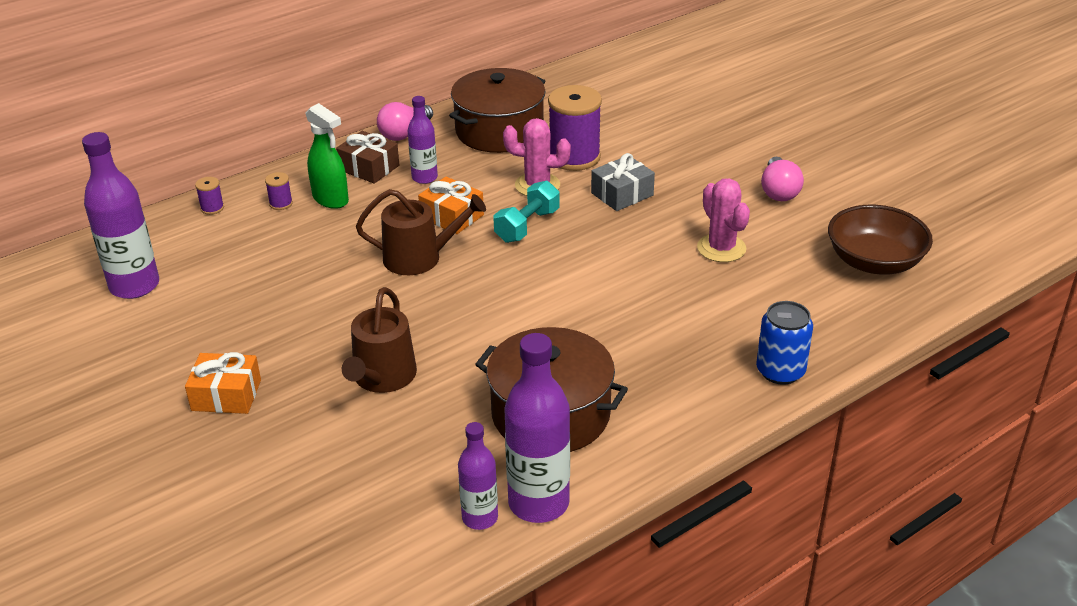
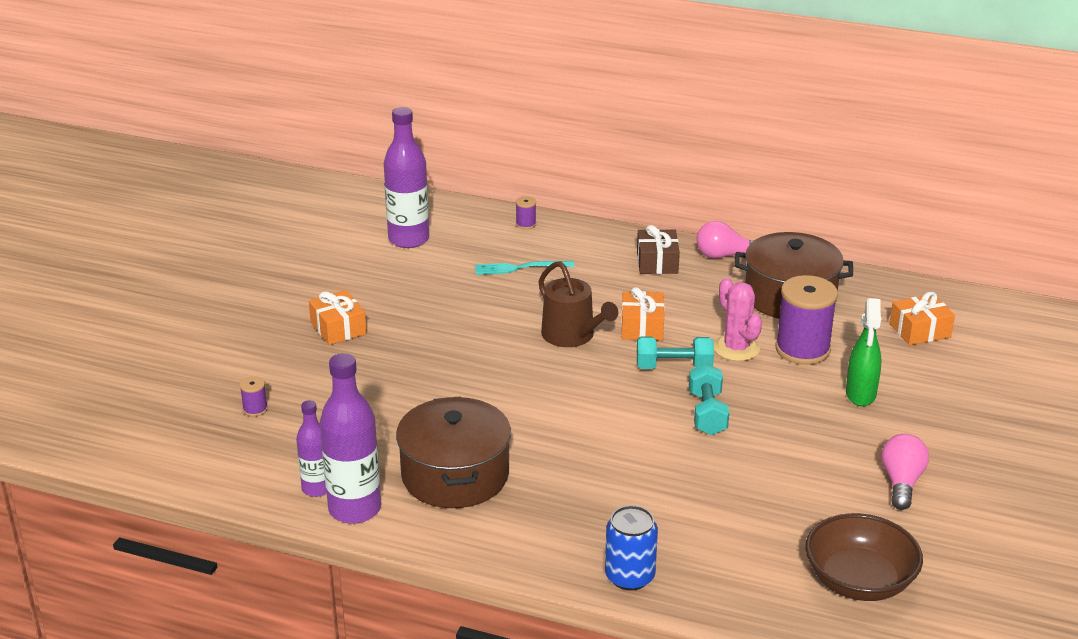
camera: 55 degrees right, 5 degrees down
purple spool [265,172,293,210] -> purple spool moved to [240,376,268,417]
green spray bottle [306,103,349,209] -> green spray bottle moved to [846,298,882,406]
brown watering can [342,287,417,393] -> none
purple bottle [407,96,438,184] -> none
grey gift [591,153,655,211] -> none
pink cactus [697,178,750,262] -> none
pink light bulb [761,157,804,201] -> pink light bulb turned 135 degrees clockwise [881,434,929,510]
none -> turquoise fork [475,261,575,275]
none -> turquoise dumbbell [689,363,729,435]
none -> orange gift [889,291,955,345]

